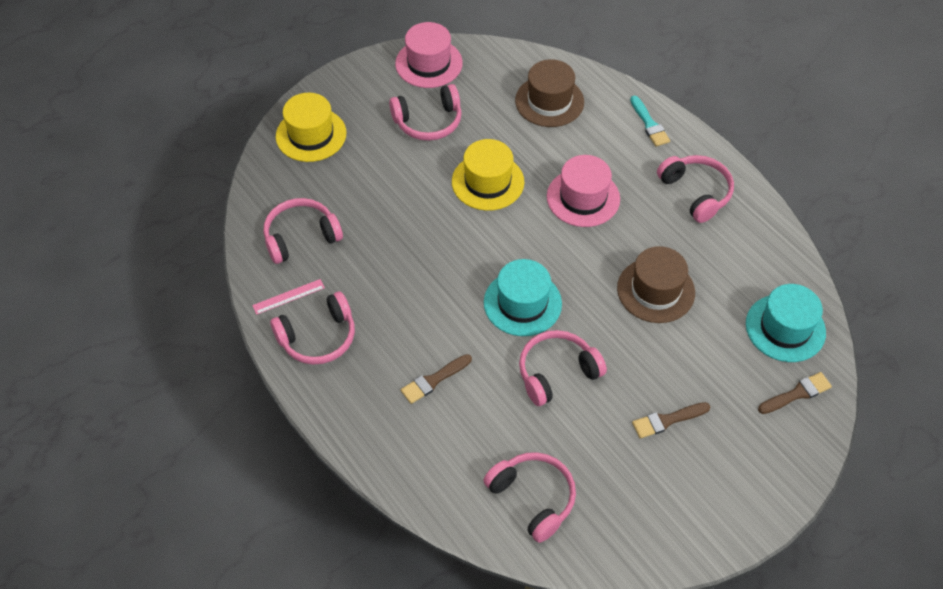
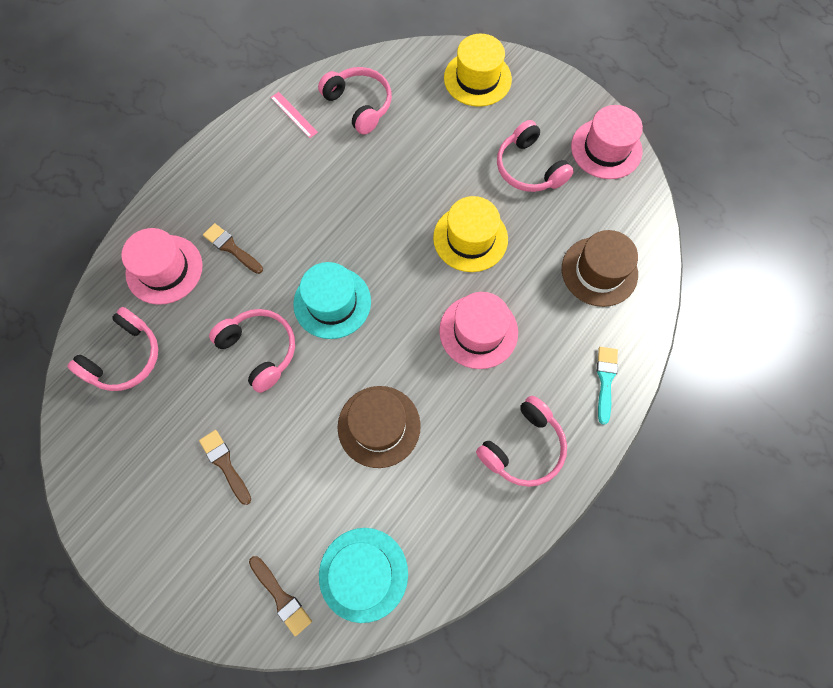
camera: 75 degrees right, 15 degrees up
pink headphones [270,292,355,365] -> none
turquoise brush [630,96,670,147] -> turquoise brush turned 135 degrees clockwise [597,347,618,425]
none -> pink hat [121,228,203,305]

